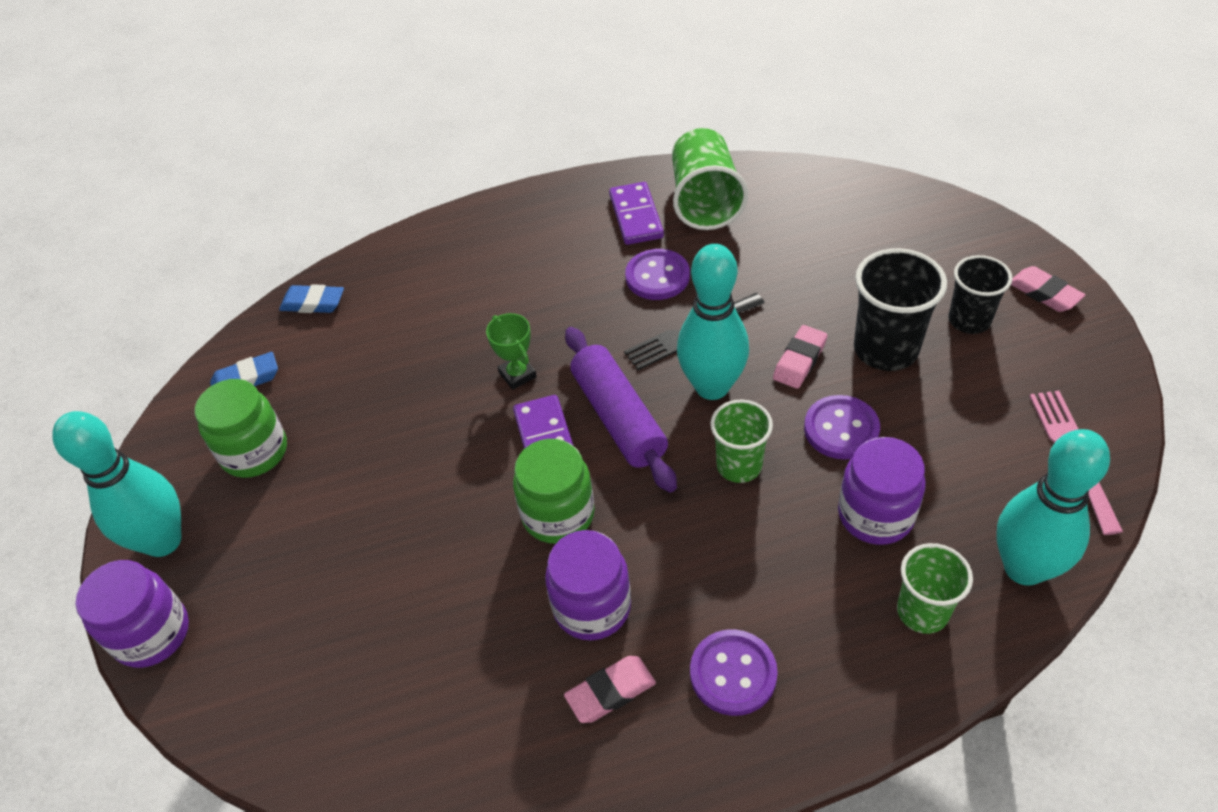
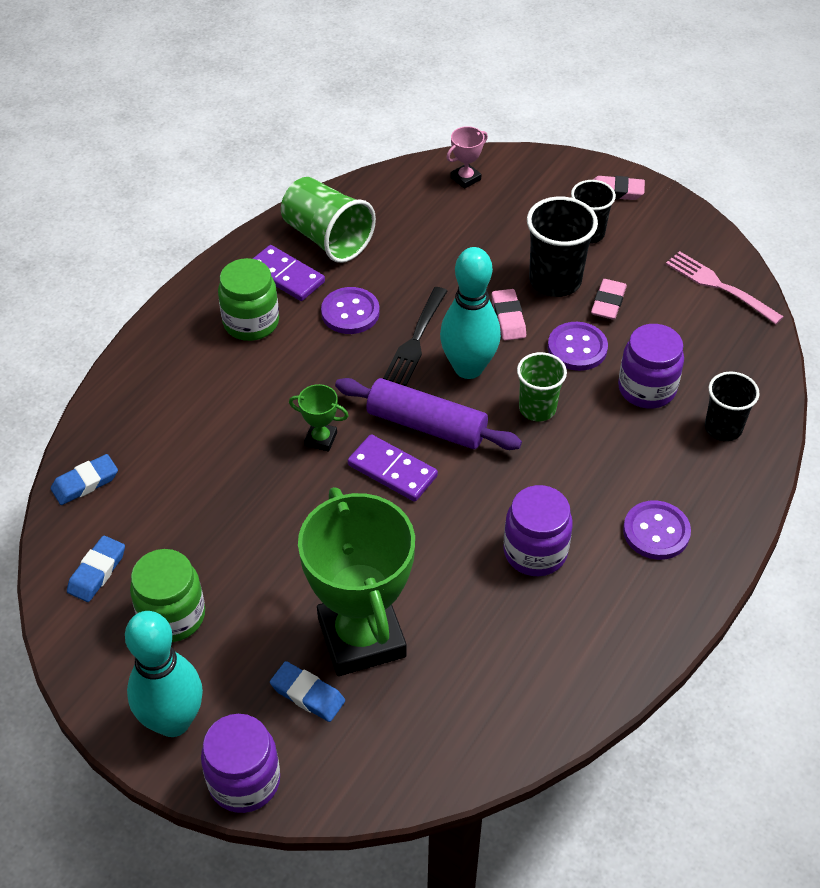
camera: 45 degrees left, 0 degrees up
green jar [513,439,595,544] -> green jar moved to [218,258,279,341]
pink eraser [564,656,656,723] -> pink eraser moved to [591,279,627,320]
green cup [897,543,973,634] -> black cup [705,371,760,441]
turquoise bowling pin [996,429,1110,586] -> none
none -> blue eraser [270,661,345,722]
none -> green trophy [298,487,415,676]
none -> pink trophy [446,126,488,189]

